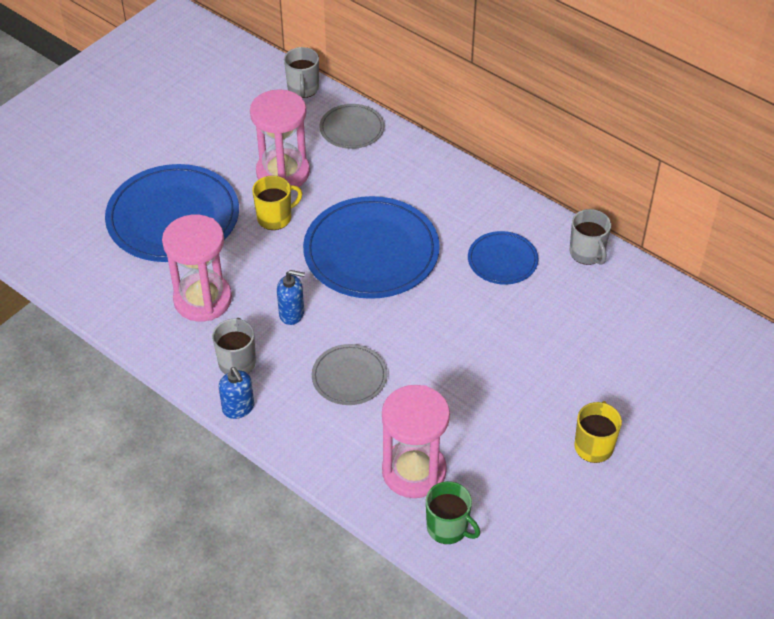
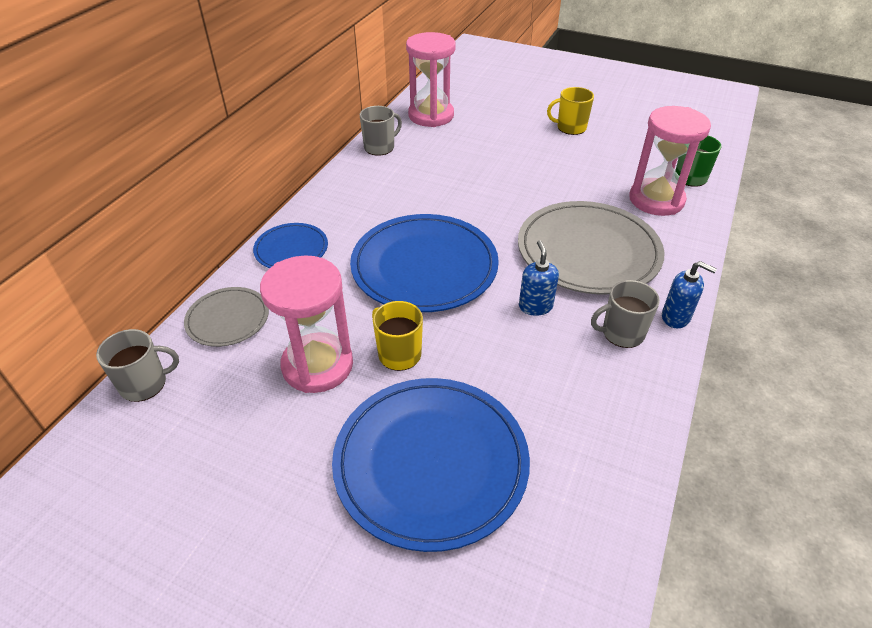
camera: 105 degrees left, 5 degrees down
pink hourglass [162,215,232,322] -> pink hourglass moved to [406,32,456,127]
blue soap dispenser [219,367,254,419] -> blue soap dispenser turned 75 degrees clockwise [662,261,717,328]
grey plate [312,344,387,405] -> grey plate [518,201,665,295], size x1.93
blue plate [468,231,538,285] -> blue plate moved to [253,223,328,268]

